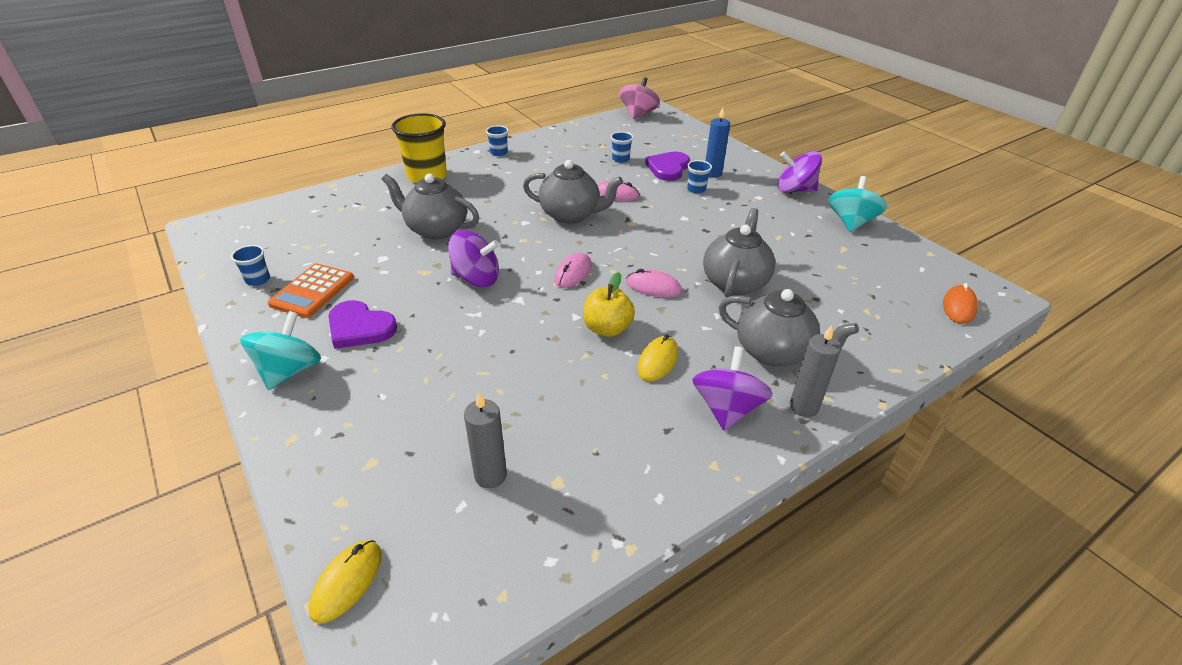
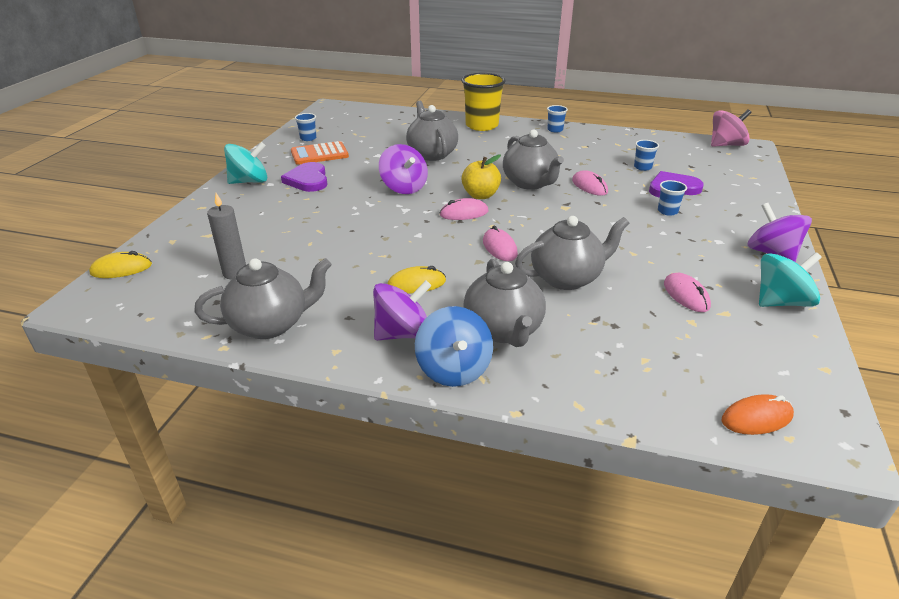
camera: 50 degrees right, 5 degrees down
yellow apple [583,272,635,337] -> yellow apple moved to [462,155,501,199]
blue candle [706,108,730,178] -> none
grey candle [790,325,841,417] -> blue spinning top [415,306,493,387]
none -> grey teapot [194,258,332,339]
none -> pink mouse [664,273,711,312]

